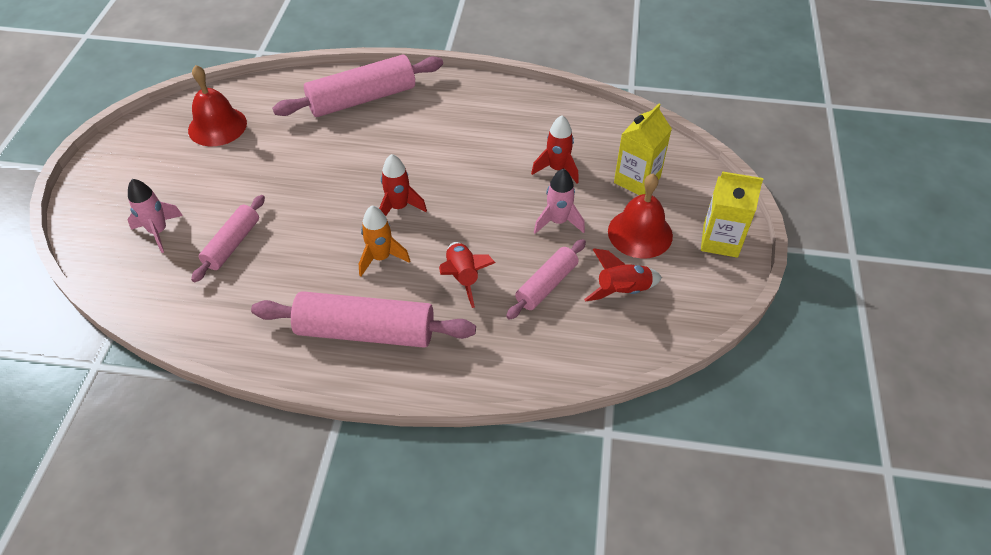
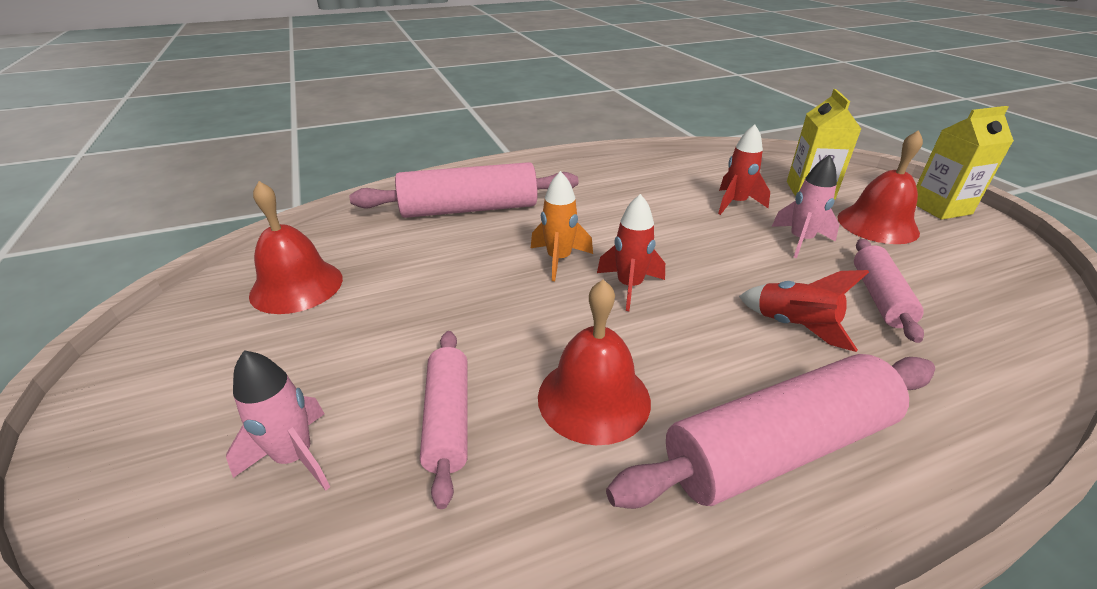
camera: 30 degrees left, 15 degrees down
pink rolling pin [273,55,443,117] -> pink rolling pin turned 45 degrees clockwise [349,162,579,218]
orange rocket [359,206,410,276] -> orange rocket moved to [531,171,593,281]
red rocket [584,249,662,301] -> none
none -> red bell [538,279,651,445]

